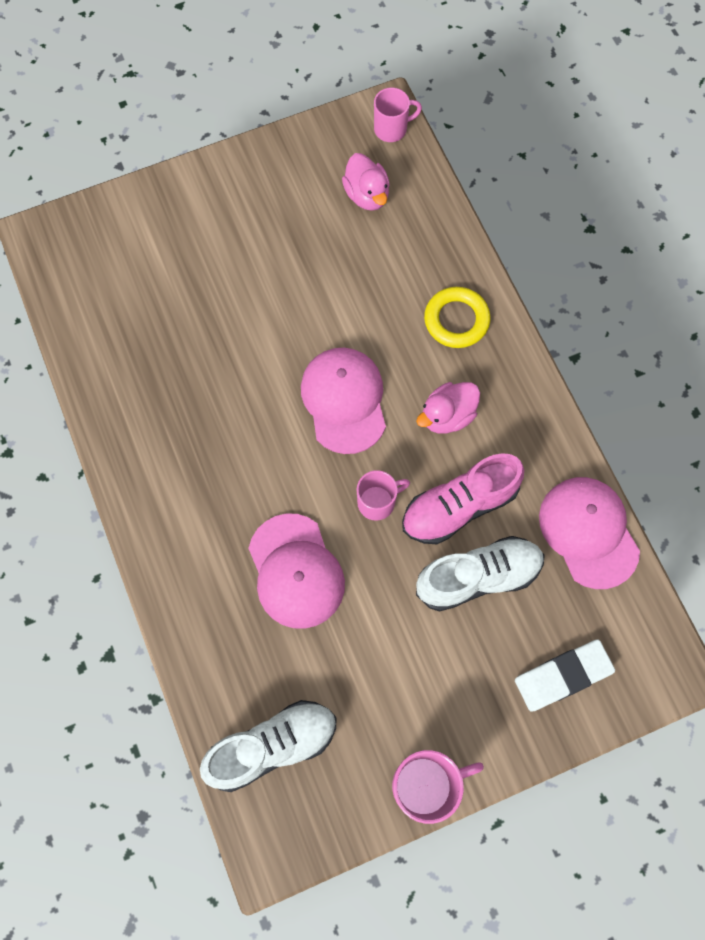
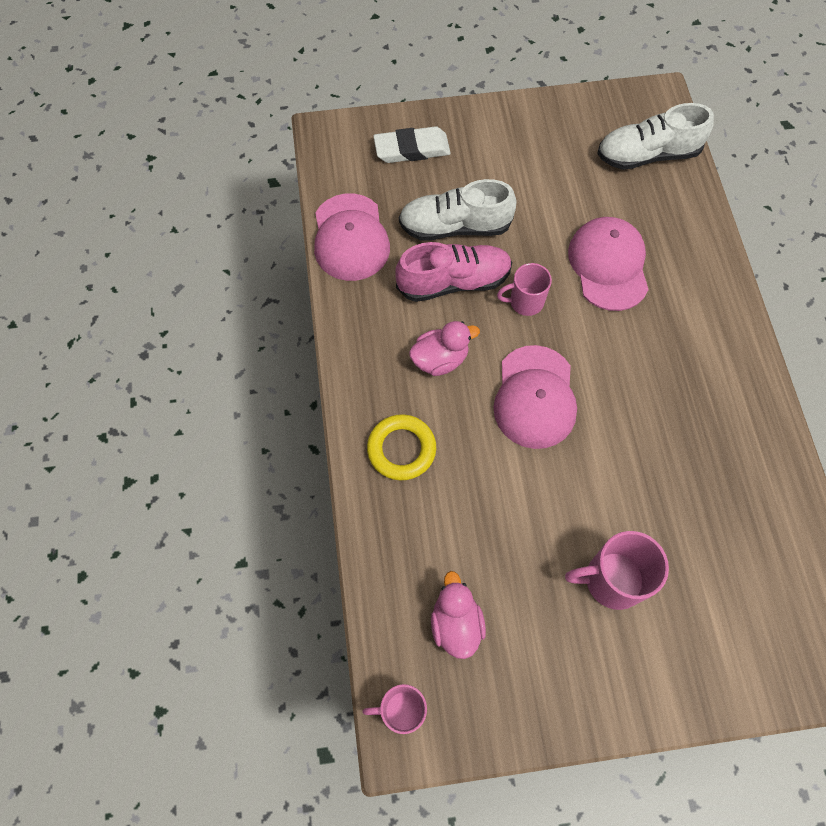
camera: 165 degrees left, 5 degrees down
pink mug [392,750,484,824] -> pink mug moved to [565,531,669,610]

